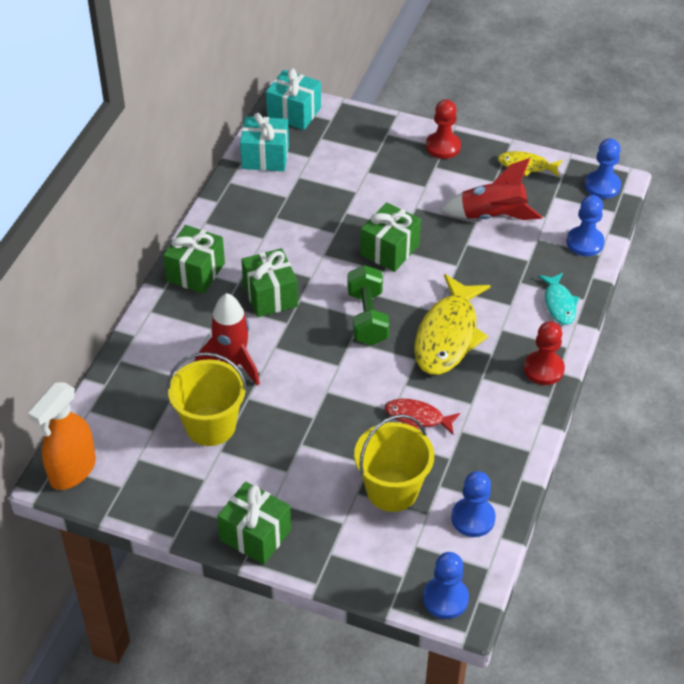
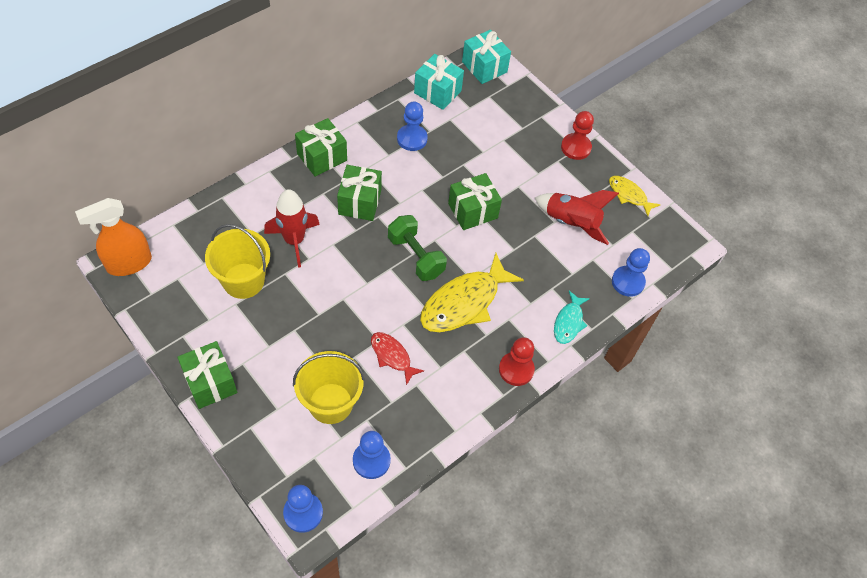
camera: 25 degrees right, 10 degrees up
green dumbbell [348,265,389,345] -> green dumbbell turned 60 degrees counterclockwise [388,215,447,281]
blue pawn [585,139,621,199] -> blue pawn moved to [397,101,428,151]

